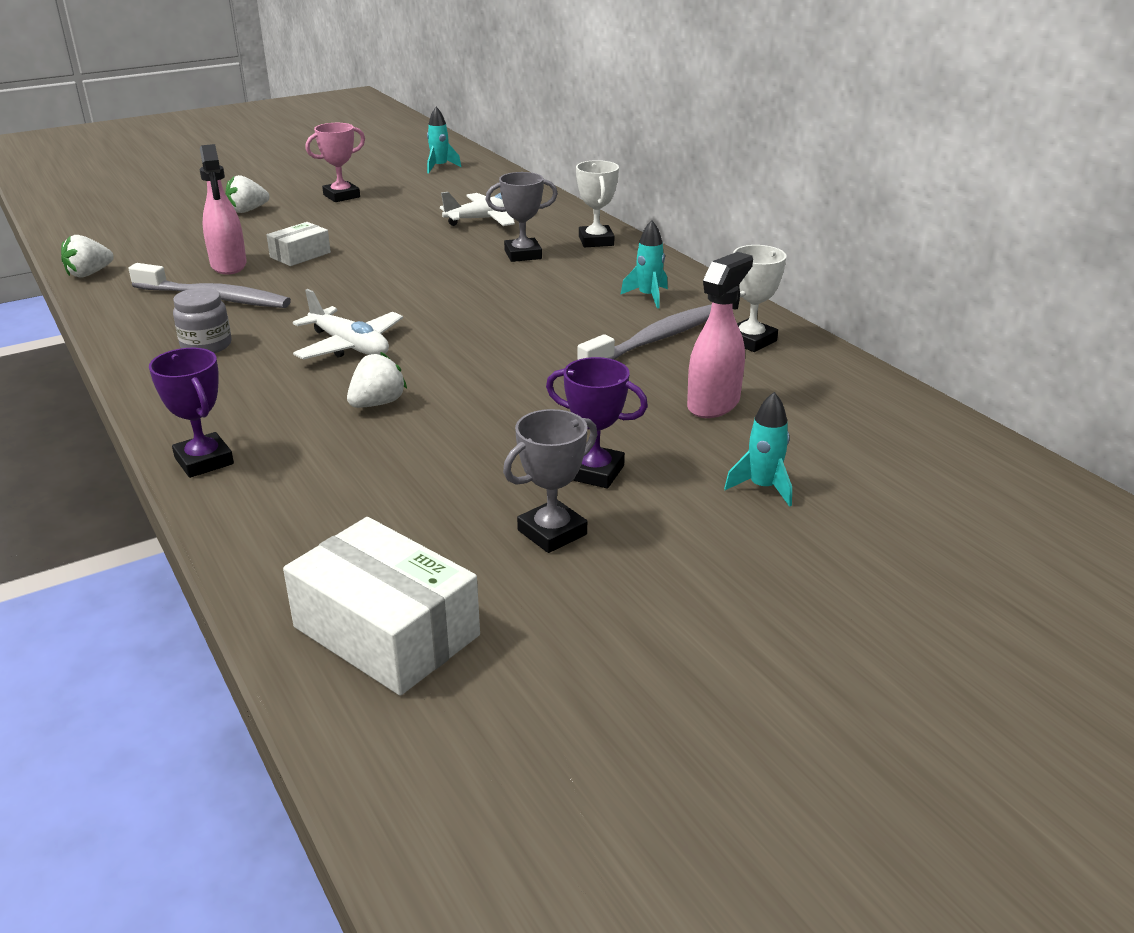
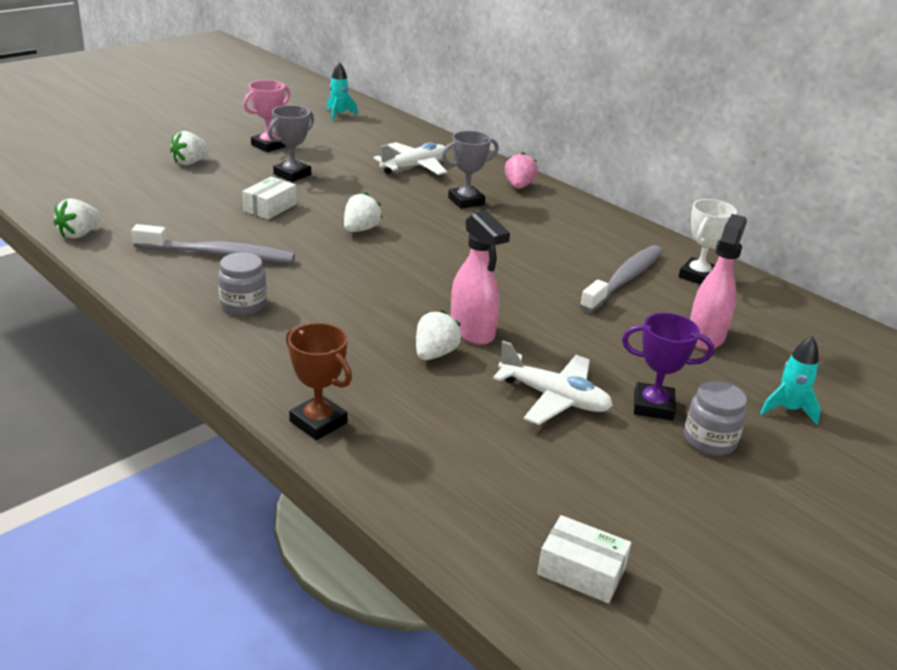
camera: 15 degrees left, 0 degrees up
purple trophy [149,348,234,478] -> brown trophy [286,323,352,440]
pink spray bottle [200,144,247,274] -> pink spray bottle moved to [450,210,510,345]
white box [283,517,480,696] -> white box [537,515,631,603], size x0.57
white plane [293,289,403,359] -> white plane moved to [493,341,613,425]
grey trophy [503,409,598,553] -> grey trophy moved to [268,105,314,182]
white trophy [576,160,619,247] -> pink strawberry [505,152,538,189]
turquoise rocket [620,220,668,308] -> none
none -> white strawberry [344,192,382,232]
none -> grey jar [684,381,747,456]

